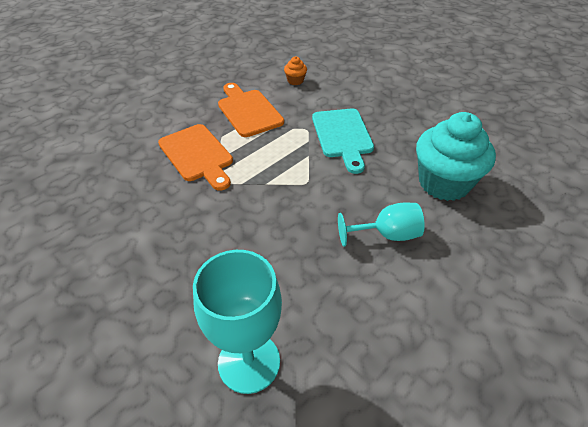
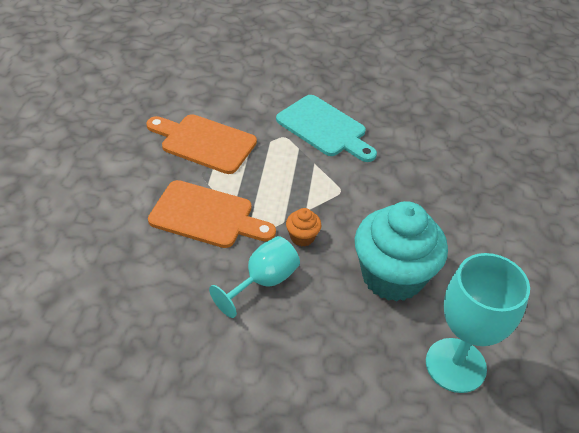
camera: 40 degrees left, 0 degrees up
orange cupcake [284,56,307,85] -> orange cupcake moved to [286,208,321,246]
turquoise goblet [338,203,425,247] -> turquoise goblet moved to [209,236,300,318]
turquoise cupcake [416,112,496,201] -> turquoise cupcake moved to [355,201,448,302]

